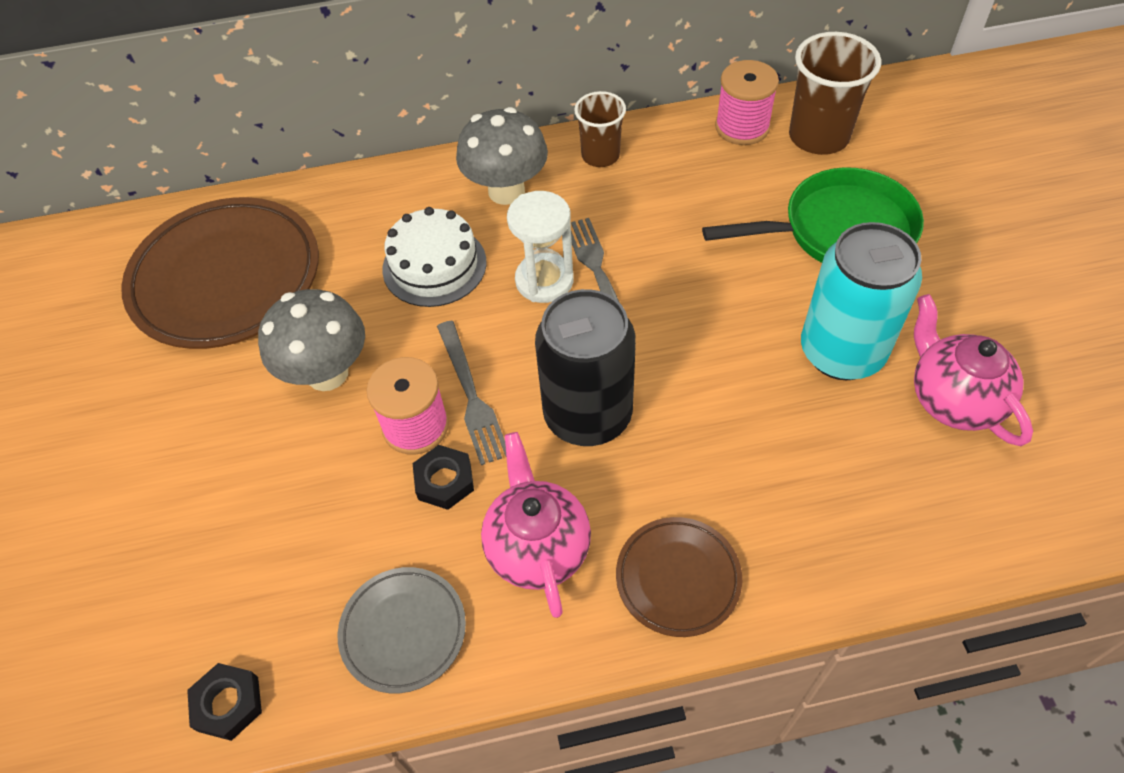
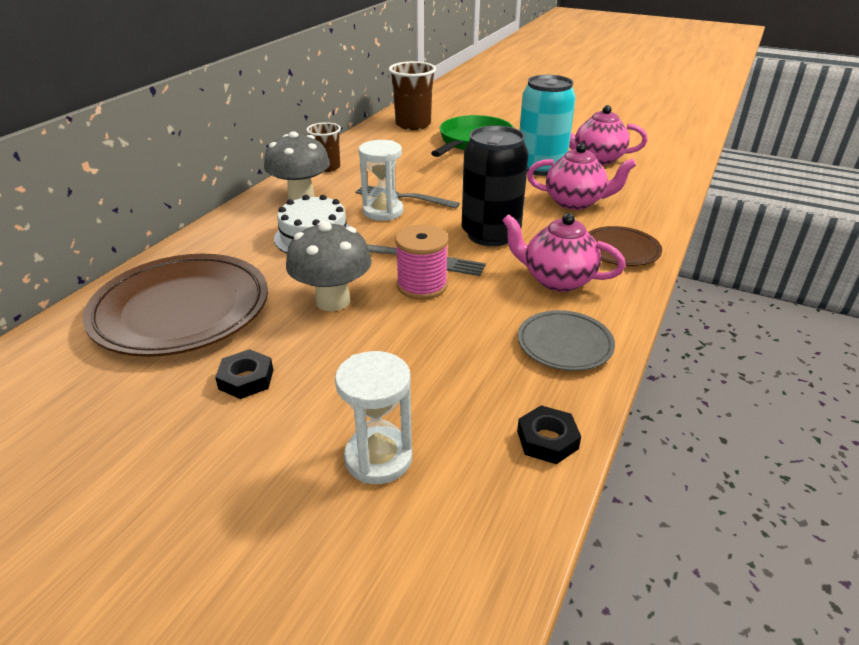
camera: 55 degrees left, 20 degrees down
black nut [413,445,474,510] -> black nut moved to [215,349,273,399]
pink spool [715,60,779,145] -> none
none -> white hourglass [335,351,412,484]
none -> pink teapot [527,143,636,210]

